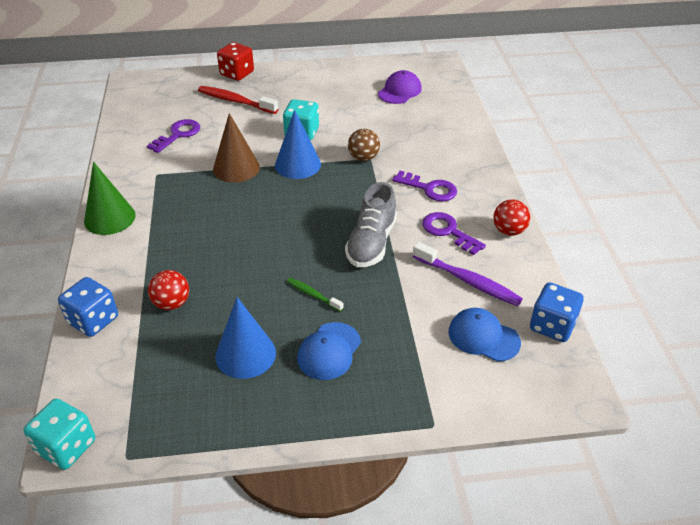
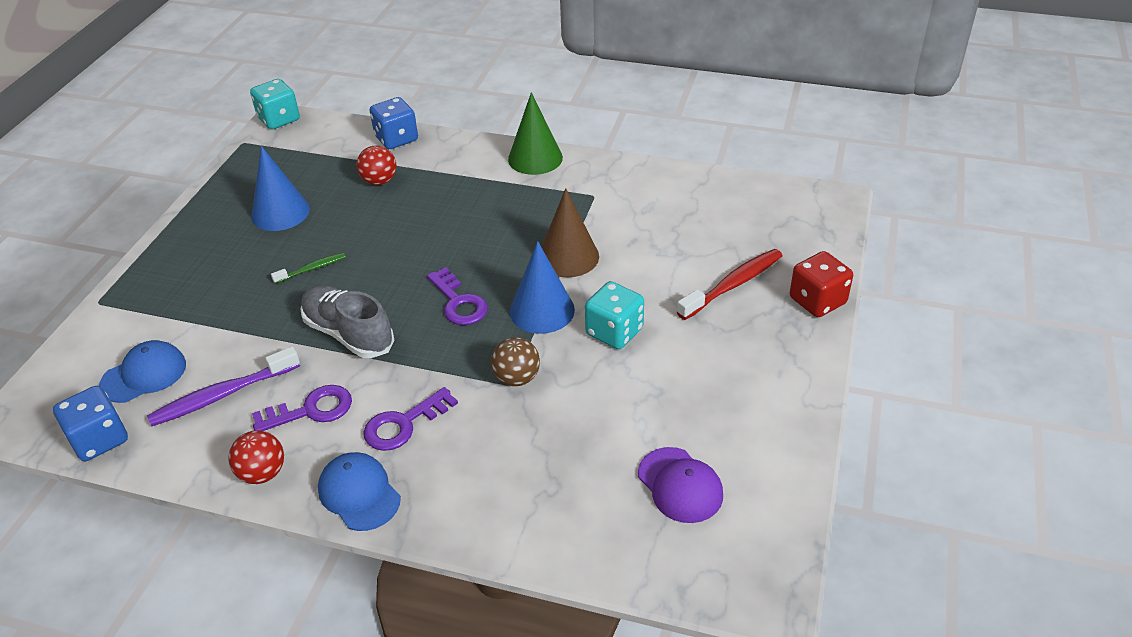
camera: 115 degrees right, 0 degrees up
purple key [147,119,200,153] -> purple key moved to [427,267,488,325]
blue cap [297,322,361,380] -> blue cap moved to [318,452,401,531]

